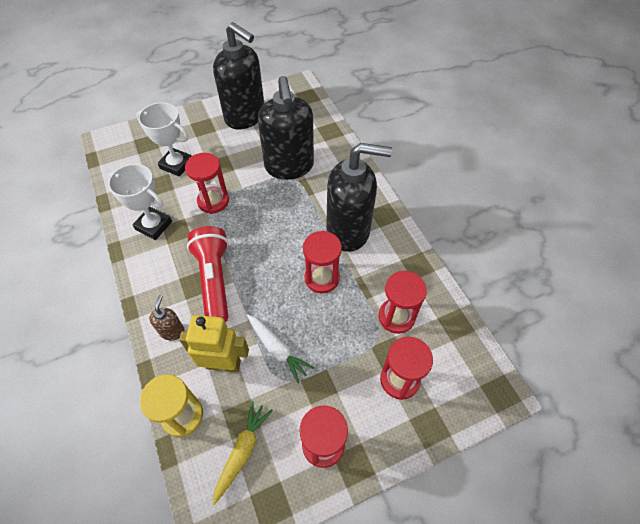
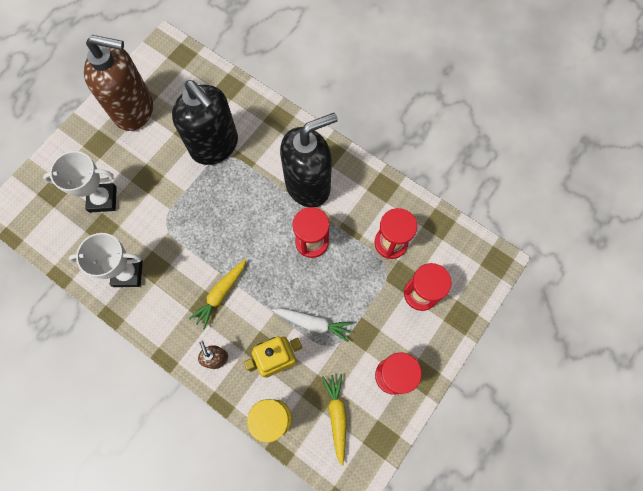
camera: 30 degrees left, 15 degrees up
red hourglass [185,153,229,214] -> none
red flashlight [187,226,229,322] -> yellow carrot [189,259,247,330]
black soap dispenser [213,22,264,129] -> brown soap dispenser [84,35,153,131]

